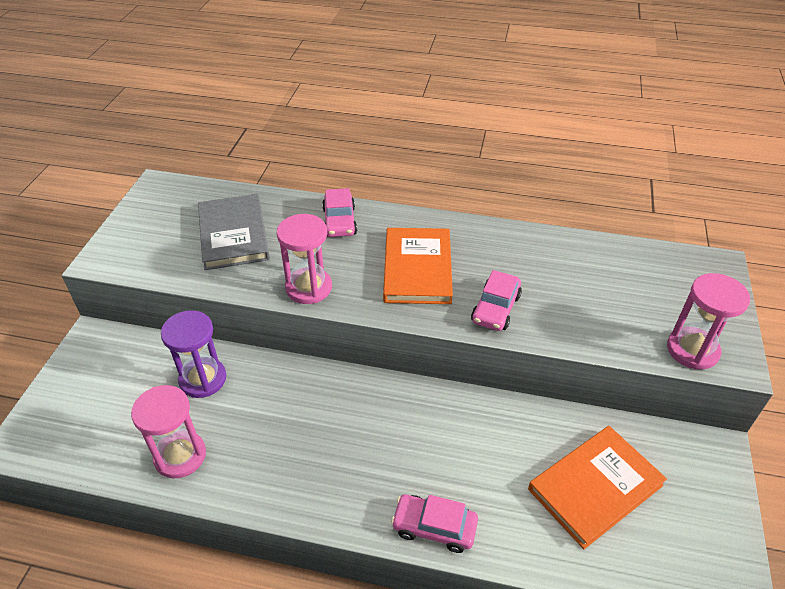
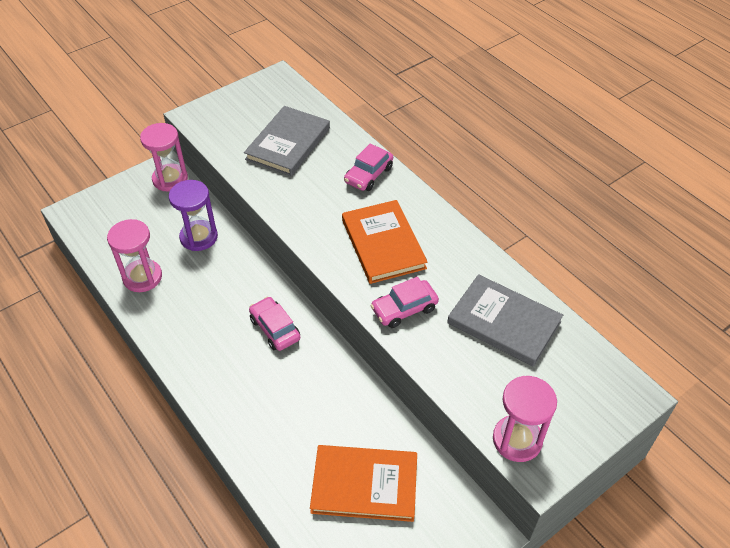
camera: 40 degrees right, 5 degrees up
pink hourglass [277,214,332,304] -> pink hourglass moved to [140,123,188,191]
orange book [383,228,453,304] -> orange book turned 60 degrees counterclockwise [342,200,428,284]
pink car [391,494,478,553] -> pink car moved to [249,297,300,351]
none -> grey book [447,274,563,367]

